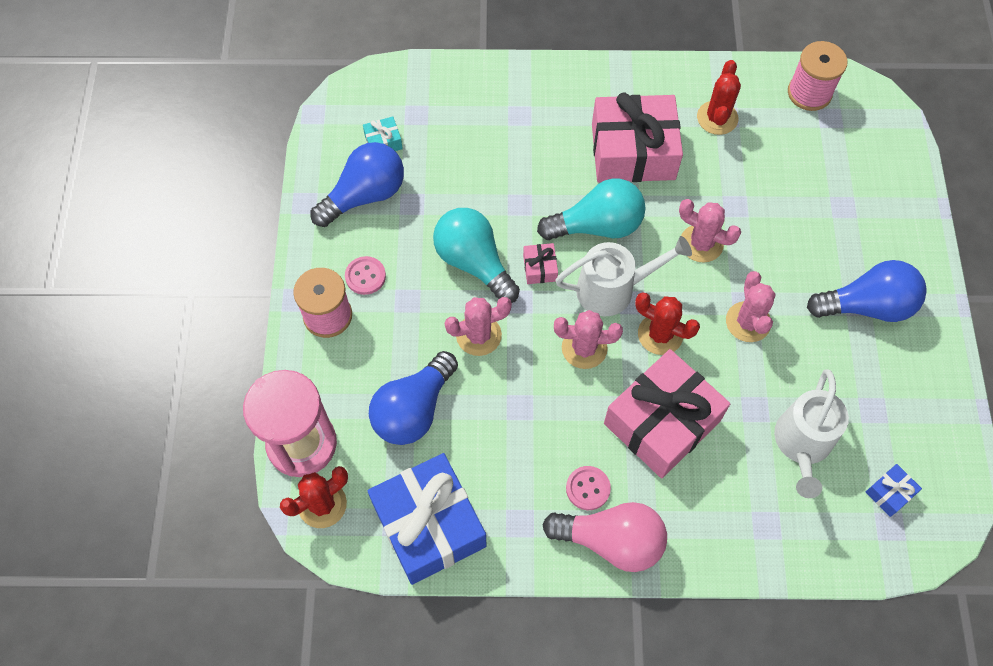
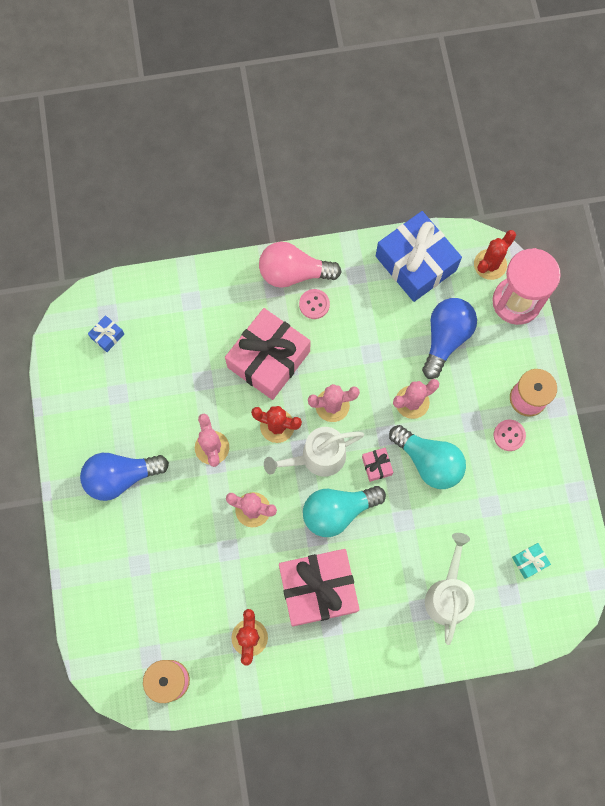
camera: 170 degrees right, 10 degrees up
blue light bulb [311,142,404,227] -> none
white watering can [774,369,849,498] -> white watering can moved to [425,533,475,645]

